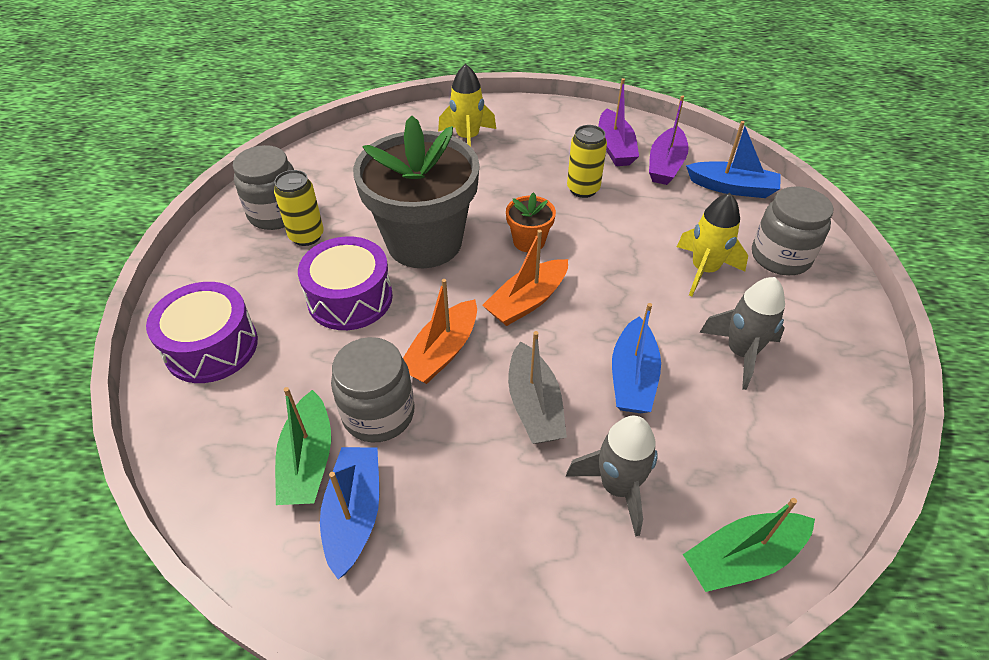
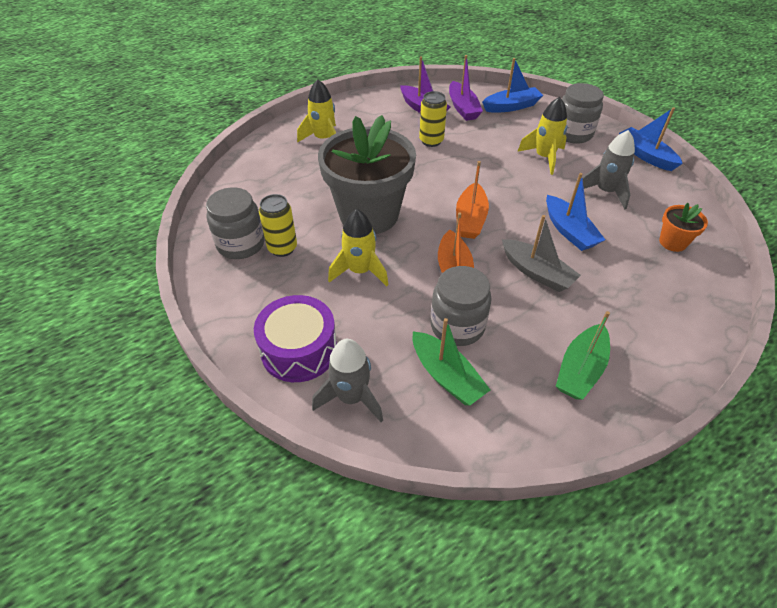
camera: 35 degrees left, 0 degrees up
purple drum [298,236,393,330] -> yellow rocket [328,209,388,286]
blue boat [320,447,379,579] -> blue boat moved to [619,107,683,171]
orange flower pot [506,192,556,252] -> orange flower pot moved to [659,203,708,252]
grey rocket [566,416,658,537] -> grey rocket moved to [312,339,383,422]
green boat [683,498,815,592] -> green boat moved to [556,311,610,400]

